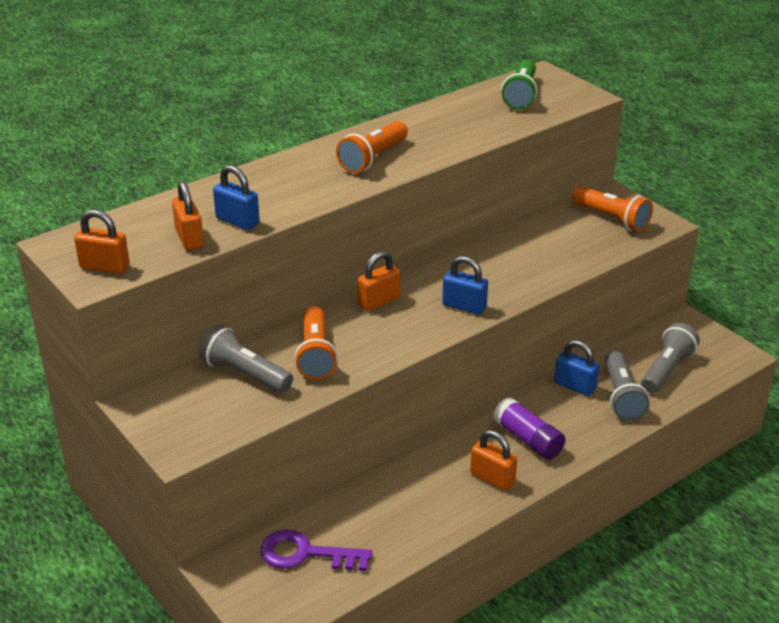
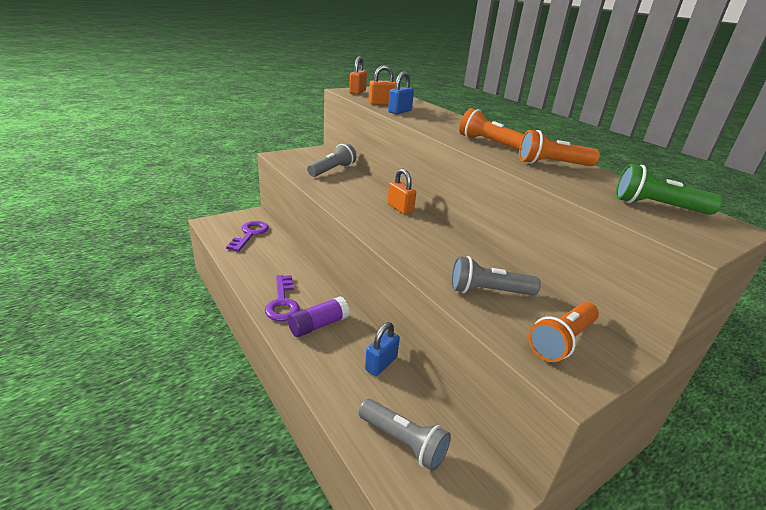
camera: 90 degrees right, 5 degrees down
orange flashlight [294,306,338,380] -> orange flashlight moved to [519,130,600,166]
blue padlock [442,256,488,315] -> none
orange padlock [470,430,517,491] -> purple key [265,275,300,321]
grey flashlight [605,351,650,421] -> grey flashlight moved to [451,256,541,296]

